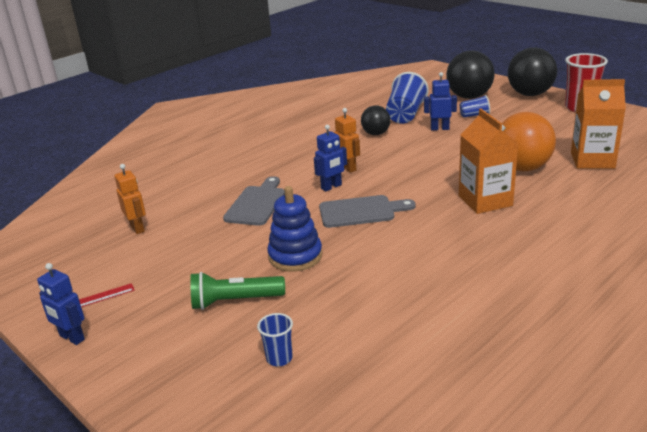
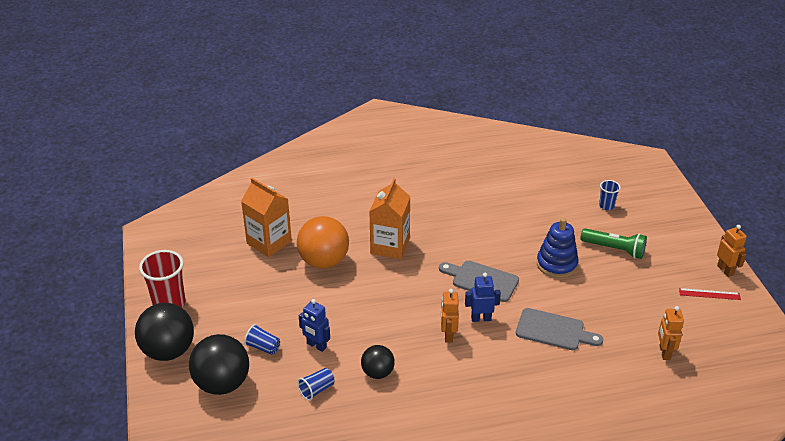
camera: 150 degrees left, 10 degrees up
blue robot [37,263,85,345] -> orange robot [717,225,747,277]
grey cutting board [223,176,285,226] -> grey cutting board turned 120 degrees counterclockwise [516,308,603,350]
blue cup [386,72,429,124] -> blue cup [297,368,335,401], size x0.53

